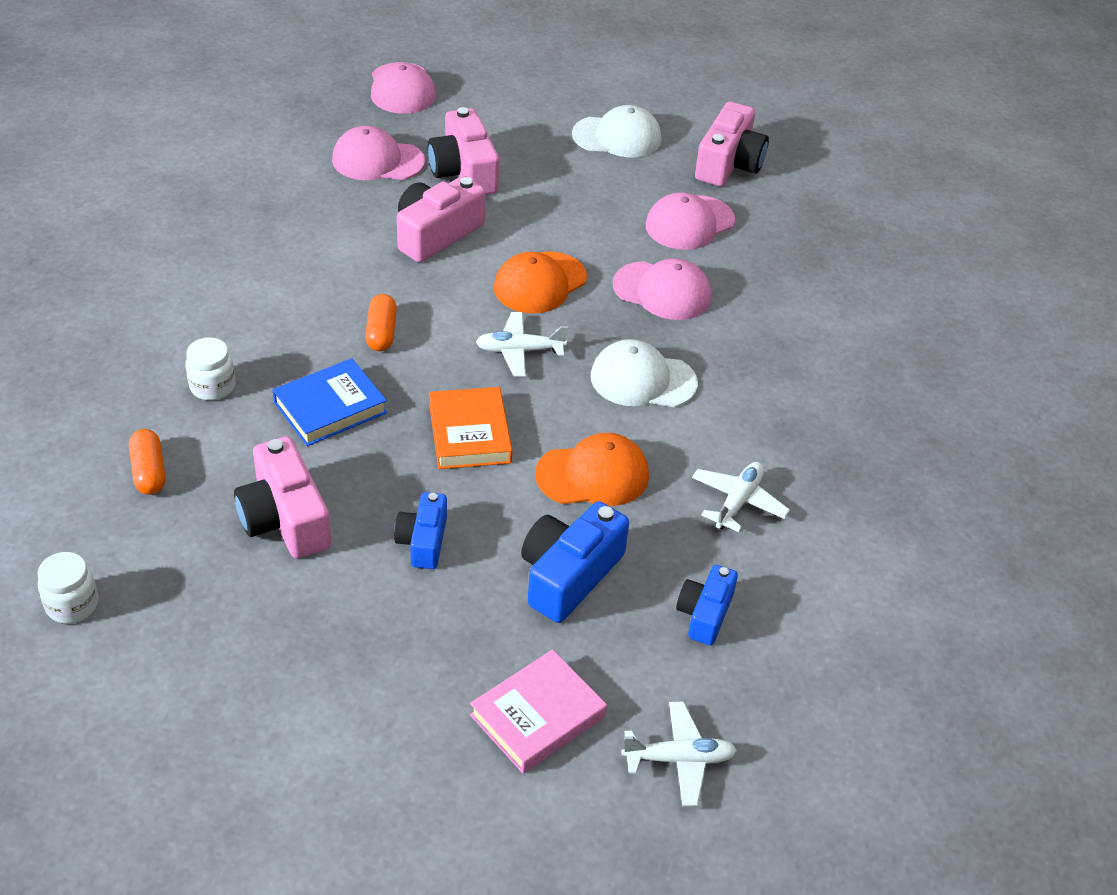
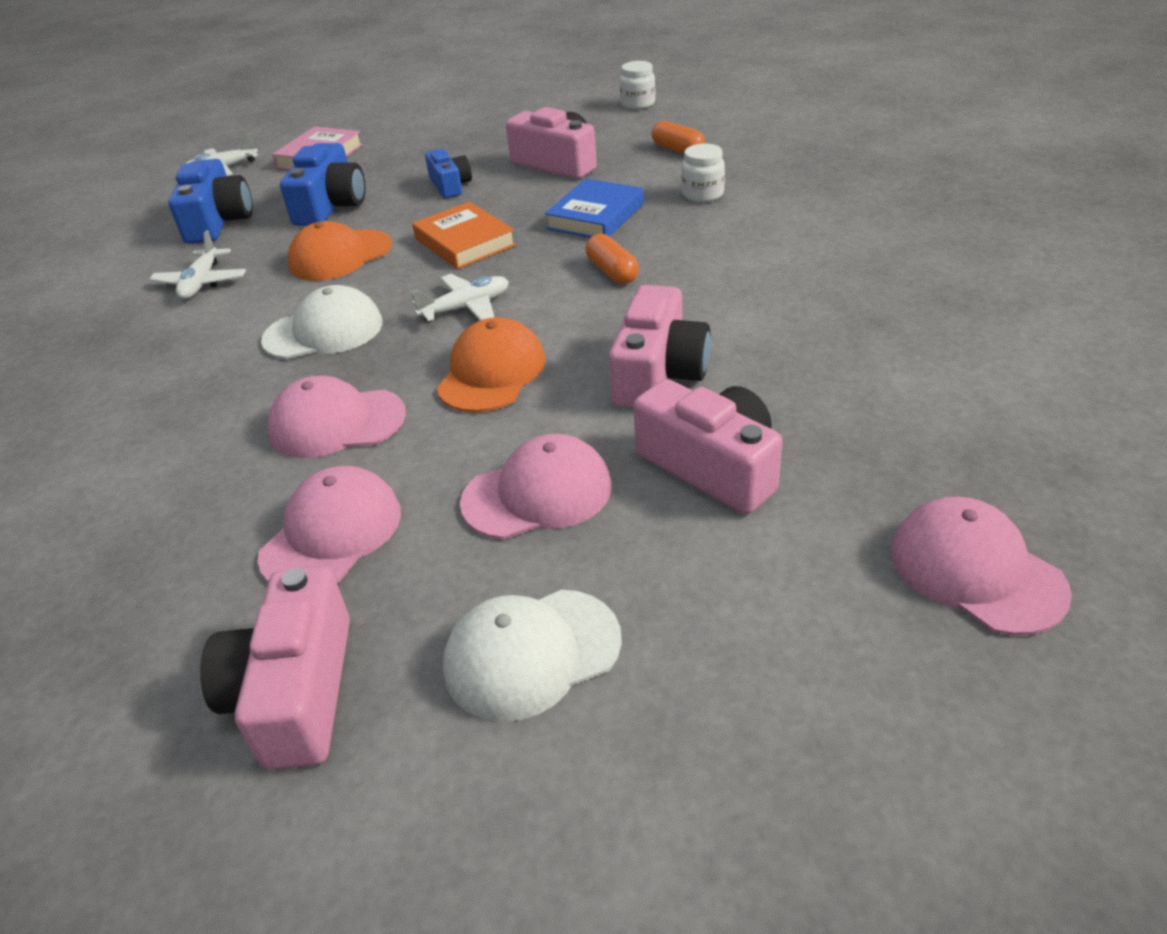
camera: 160 degrees right, 5 degrees down
pink cap [332,126,425,180] -> pink cap moved to [460,434,611,539]
blue camera [676,565,738,645] -> blue camera [168,159,253,244], size x1.61

